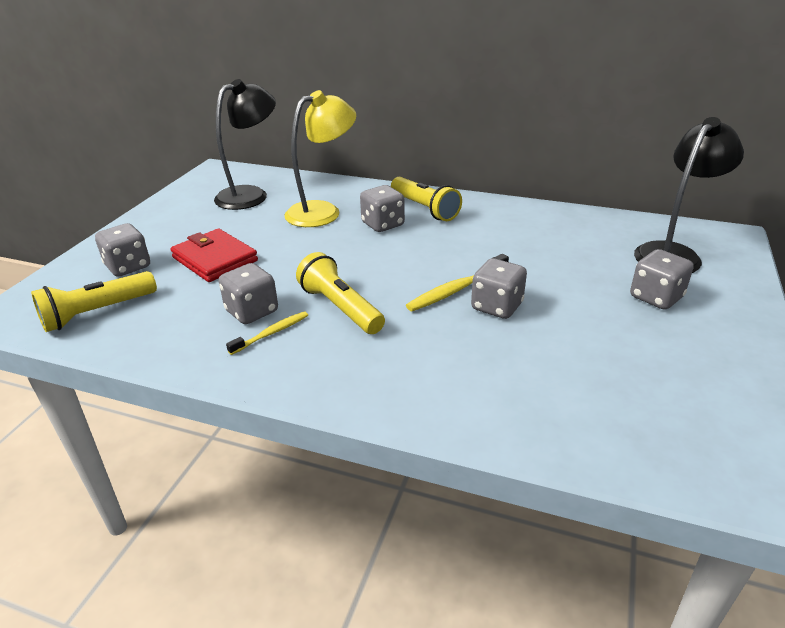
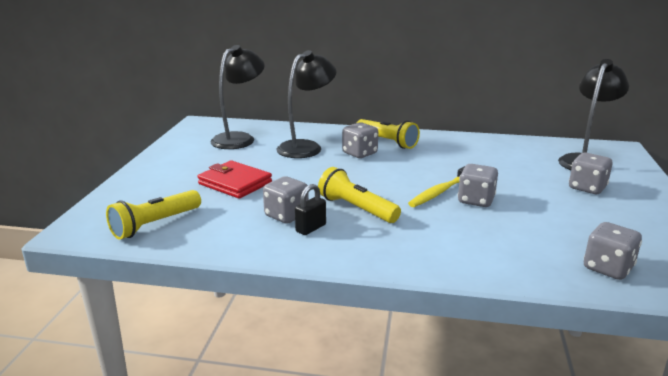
camera: 10 degrees left, 10 degrees down
grey dice [95,223,150,277] -> grey dice moved to [584,222,642,280]
yellow toothbrush [226,311,308,355] -> black padlock [295,184,326,235]
yellow lamp [284,90,356,227] -> black lamp [277,50,336,158]

